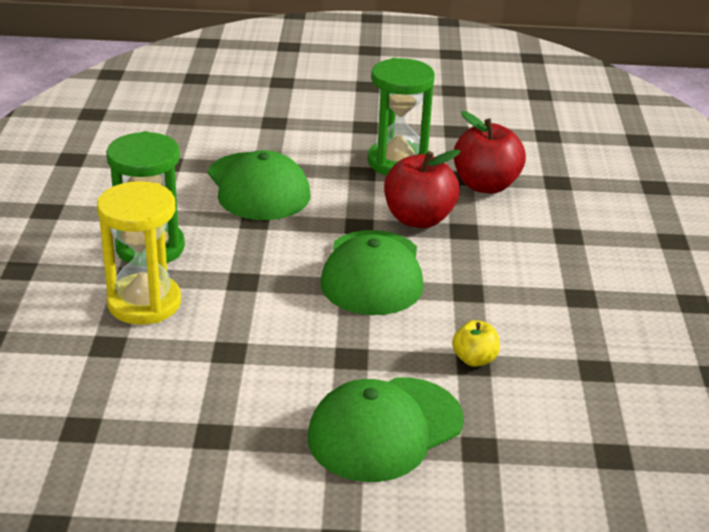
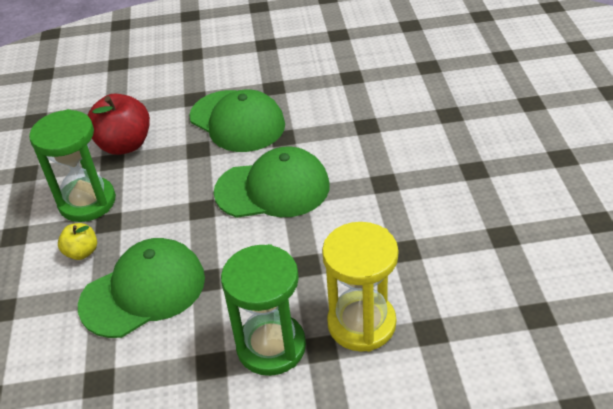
camera: 95 degrees left, 10 degrees up
green cap [308,377,464,482] -> green cap moved to [189,90,285,152]
red apple [384,149,460,228] -> none
yellow apple [452,320,500,367] -> yellow apple moved to [58,223,97,260]

